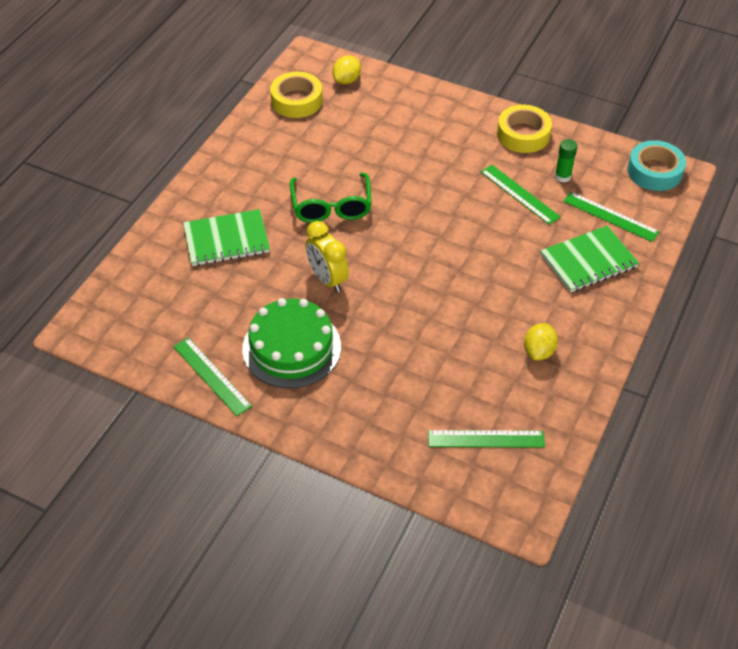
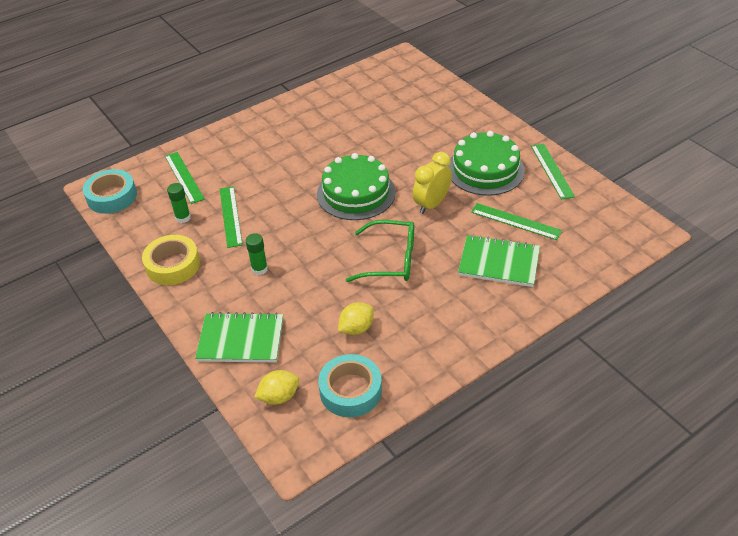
camera: 150 degrees left, 5 degrees down
yellow tape [270,72,323,118] -> turquoise tape [318,354,382,417]
green glasses [290,173,372,223] -> green glasses turned 75 degrees clockwise [346,220,414,282]
yellow clock [306,221,349,293] -> yellow clock turned 135 degrees counterclockwise [413,152,452,214]
green ruler [428,430,545,448] -> green ruler moved to [471,203,562,240]
yellow lemon [524,323,558,360] -> yellow lemon moved to [338,302,374,335]
green notebook [541,226,639,293] -> green notebook moved to [195,312,283,362]
none -> green glue stick [246,233,268,275]
none -> green cake [317,153,396,220]

